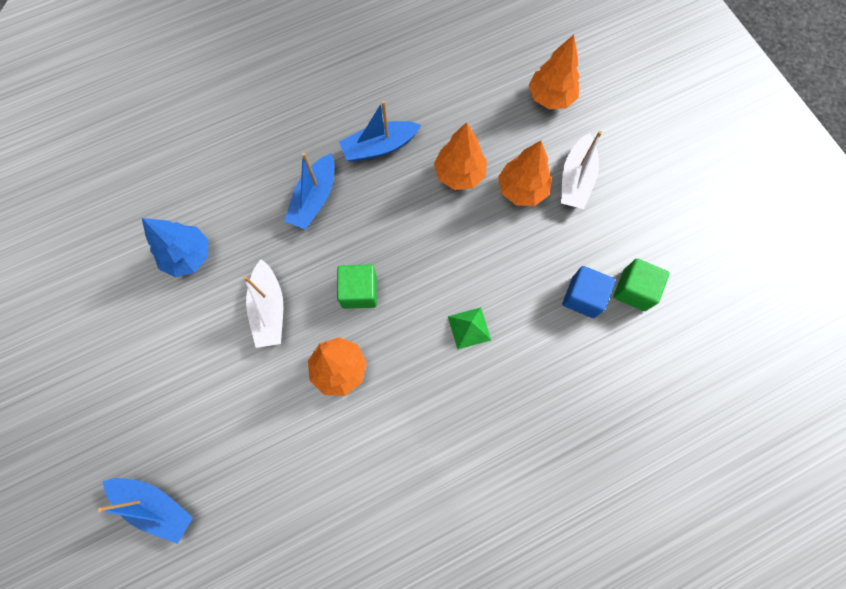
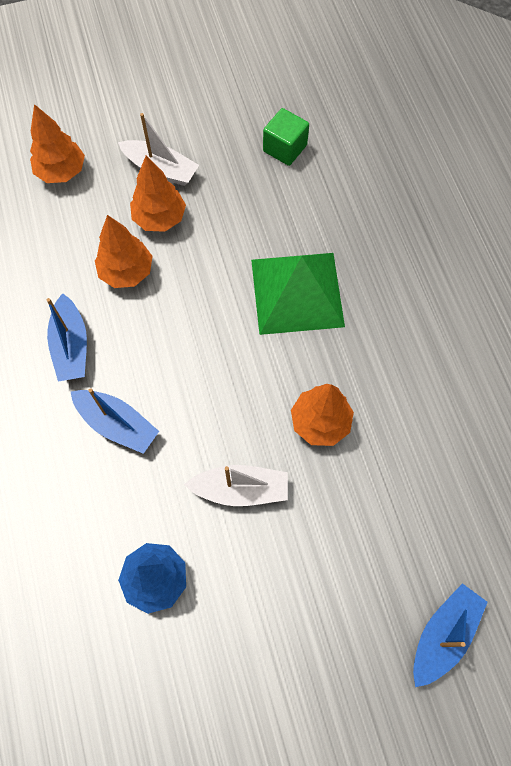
camera: 80 degrees left, 5 degrees down
green cube [337,265,377,309] -> none
green pyramid [448,307,491,349] -> green pyramid [251,253,345,335], size x2.36
blue cube [562,266,616,318] -> none

